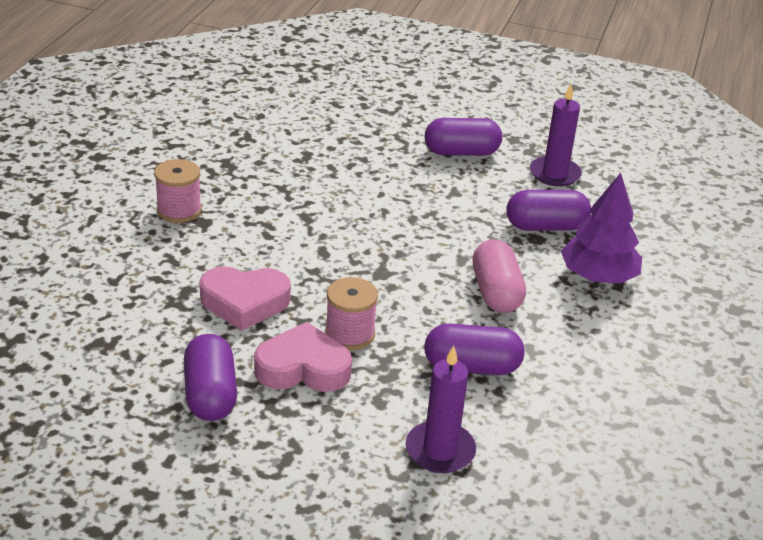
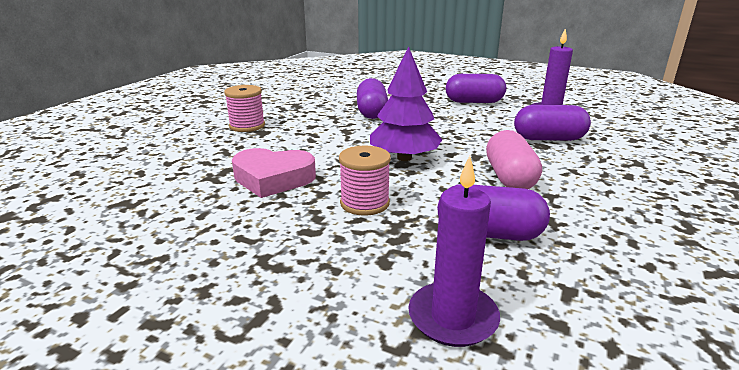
camera: 10 degrees right, 10 degrees down
purple capsule [184,334,237,421] -> purple capsule moved to [357,78,388,119]
pink heart [254,322,352,392] -> none
purple tree [561,173,642,284] -> purple tree moved to [370,46,442,161]

